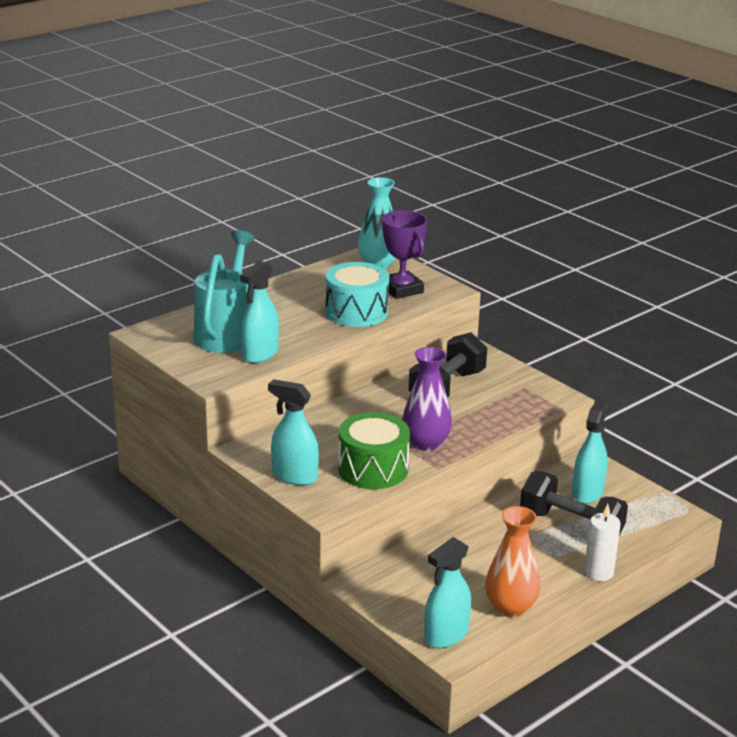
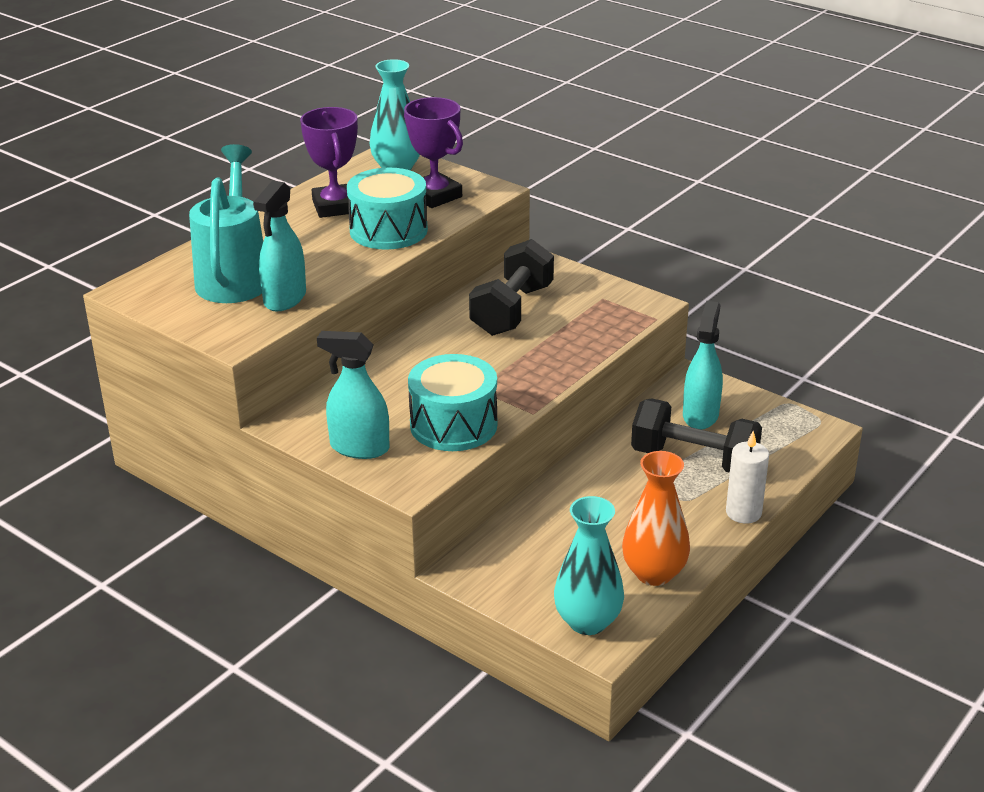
camera: 10 degrees left, 5 degrees up
green drum [338,412,410,489] -> turquoise drum [408,354,498,451]
purple vase [402,347,452,451] -> none
turquoise spray bottle [424,537,471,648] -> turquoise vase [554,496,624,635]
none -> purple trophy [300,107,358,218]

